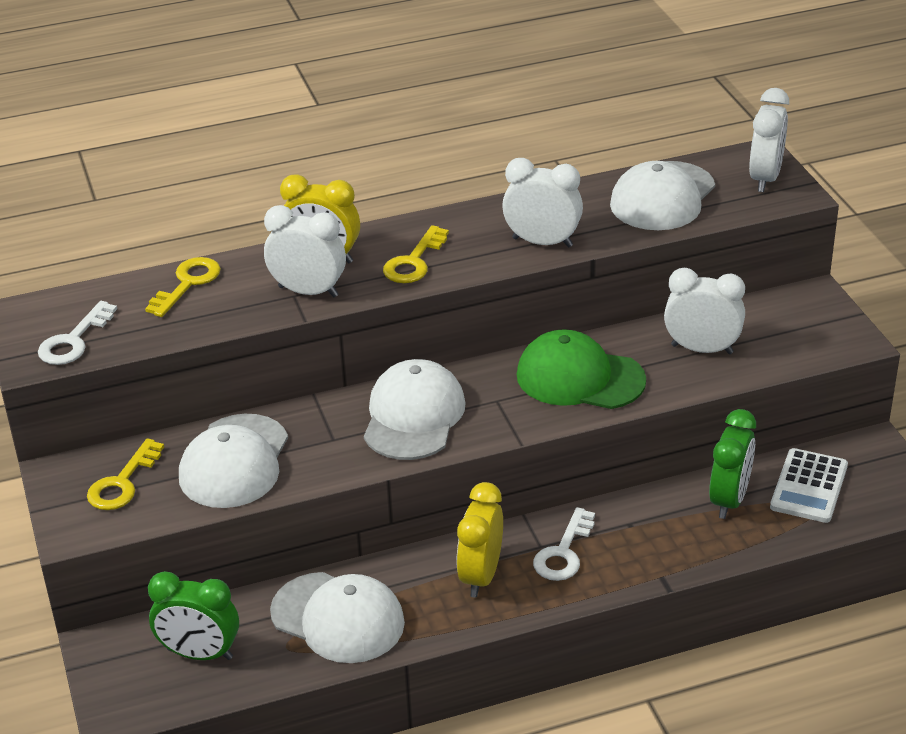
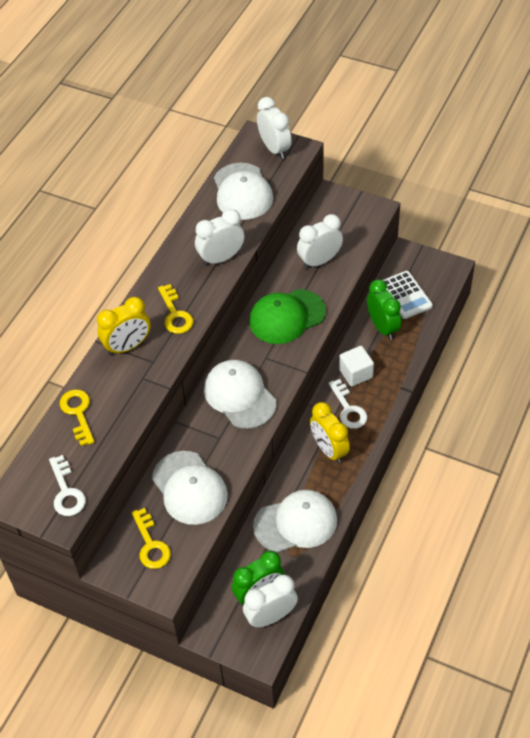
camera: 45 degrees left, 15 degrees up
white clock [264,205,346,297] -> white clock moved to [243,575,298,627]
none -> white cube [339,346,374,387]

